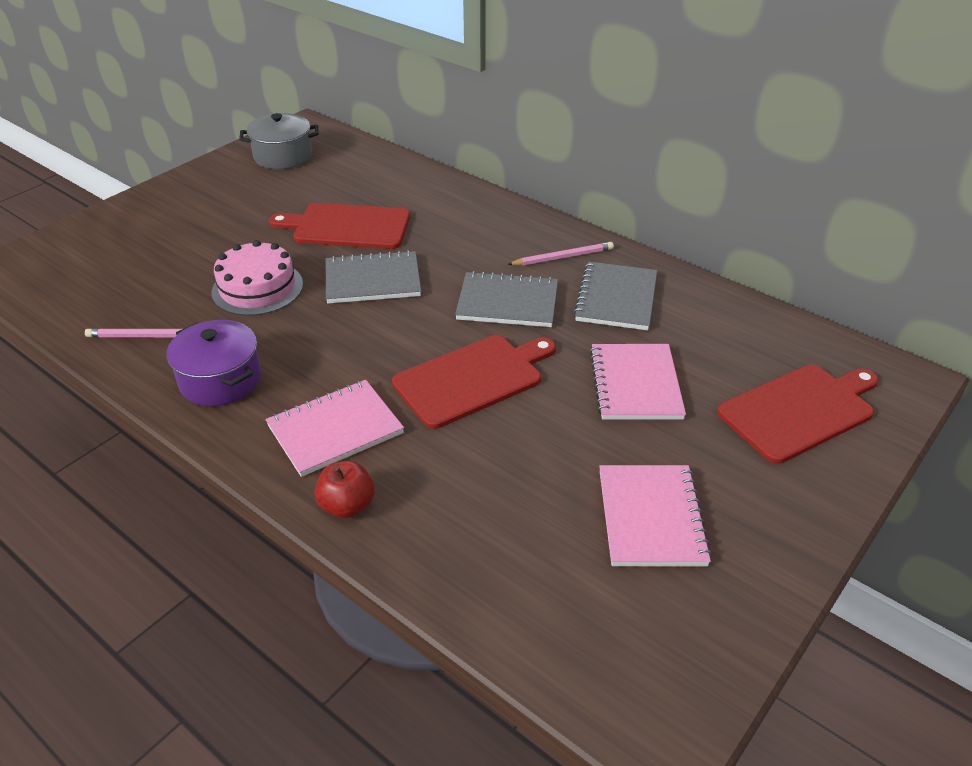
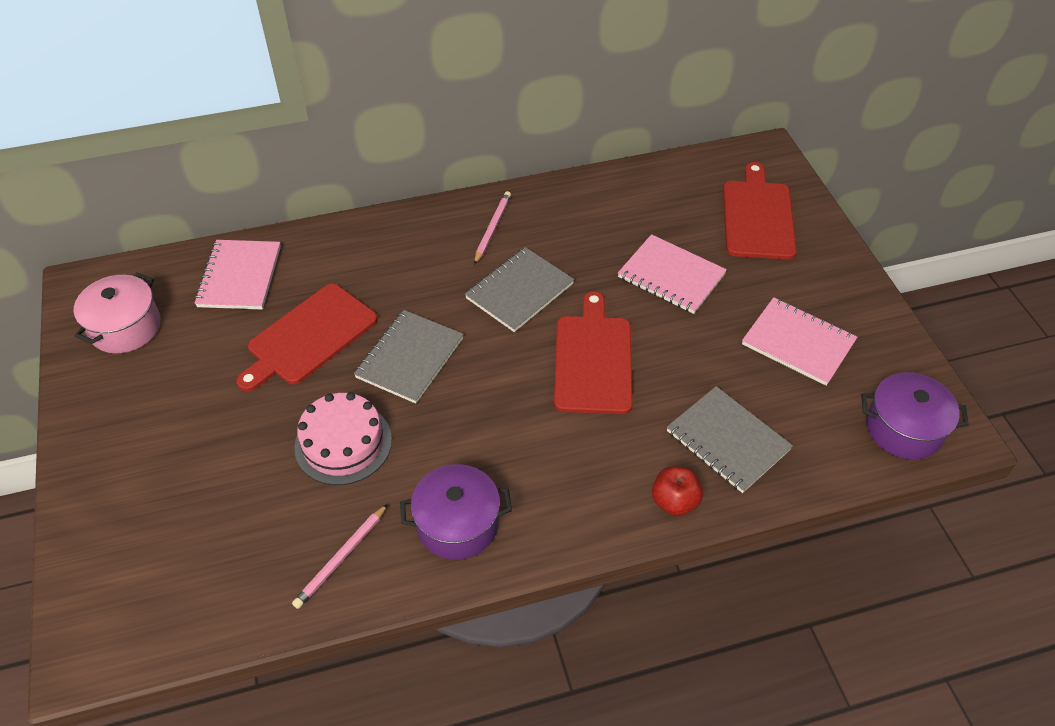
camera: 55 degrees left, 10 degrees up
grey pot [239,113,319,169] -> pink pot [73,272,160,353]
pink notebook [266,380,404,477] -> pink notebook moved to [194,240,281,310]
grey notebook [573,262,657,330] -> grey notebook moved to [667,386,793,493]
none -> purple pot [861,372,969,460]

